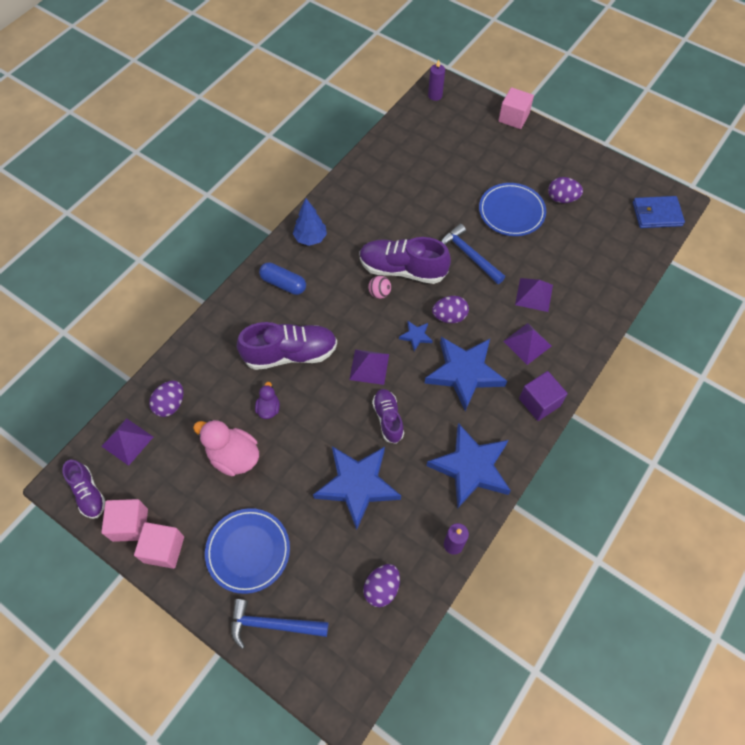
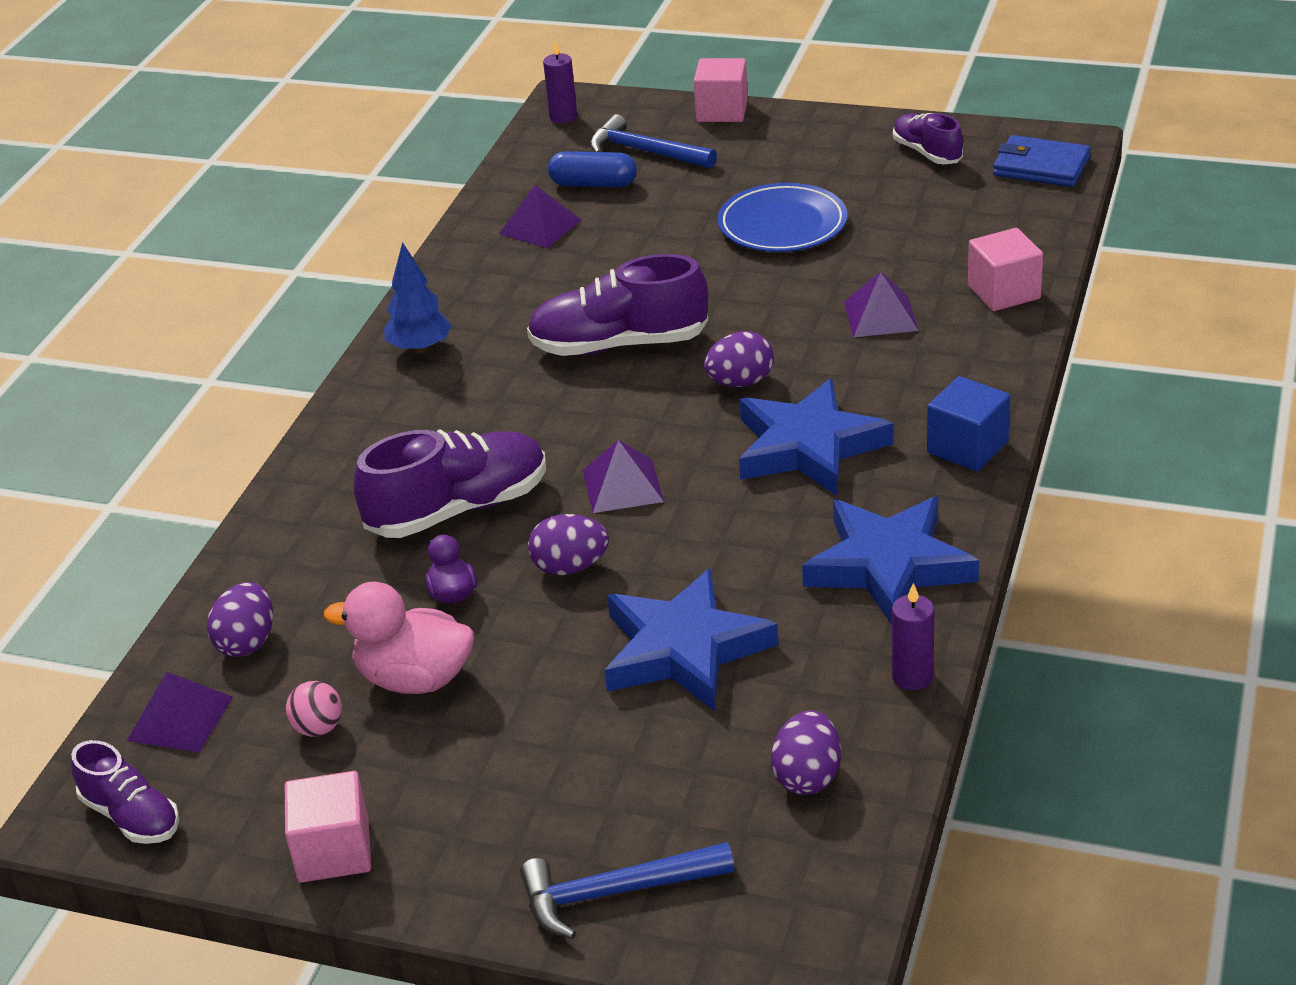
camera: 15 degrees left, 25 degrees down
pink cube [101,499,148,542] -> pink cube moved to [968,228,1043,311]
blue plate [205,508,290,594] -> none
blue capsule [259,262,306,295] -> blue capsule moved to [548,151,637,188]
pink ball [368,276,391,299] -> pink ball moved to [286,681,342,737]
purple shoe [372,389,404,444] -> purple shoe moved to [893,113,963,165]
blue star [399,321,433,351] -> none
blue hammer [441,224,505,284] -> blue hammer moved to [590,114,717,169]
purple pyramid [503,323,552,365] -> purple pyramid moved to [499,185,581,248]
purple cube [519,371,568,421] -> blue cube [927,376,1011,471]
purple egg [548,177,583,203] -> purple egg moved to [528,514,609,575]
blue wallet [633,196,685,228] -> blue wallet turned 45 degrees clockwise [993,135,1090,187]

